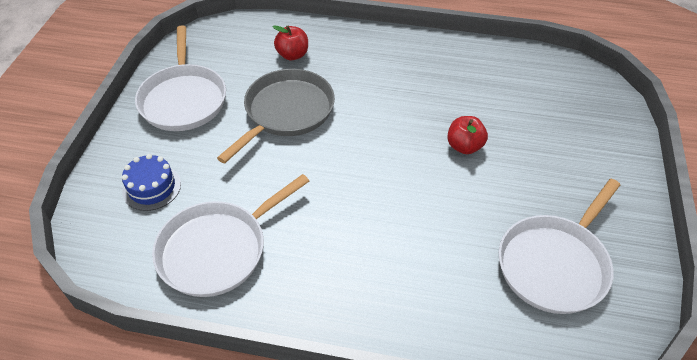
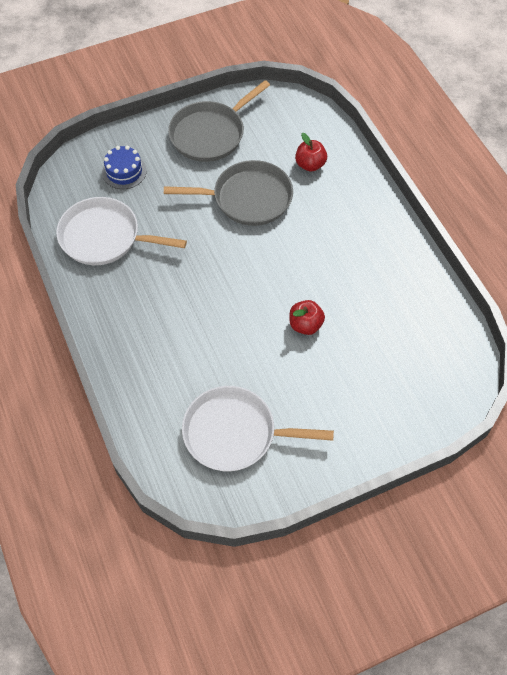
camera: 55 degrees right, 10 degrees up
white pan [135,25,226,131] -> grey pan [168,80,270,162]

